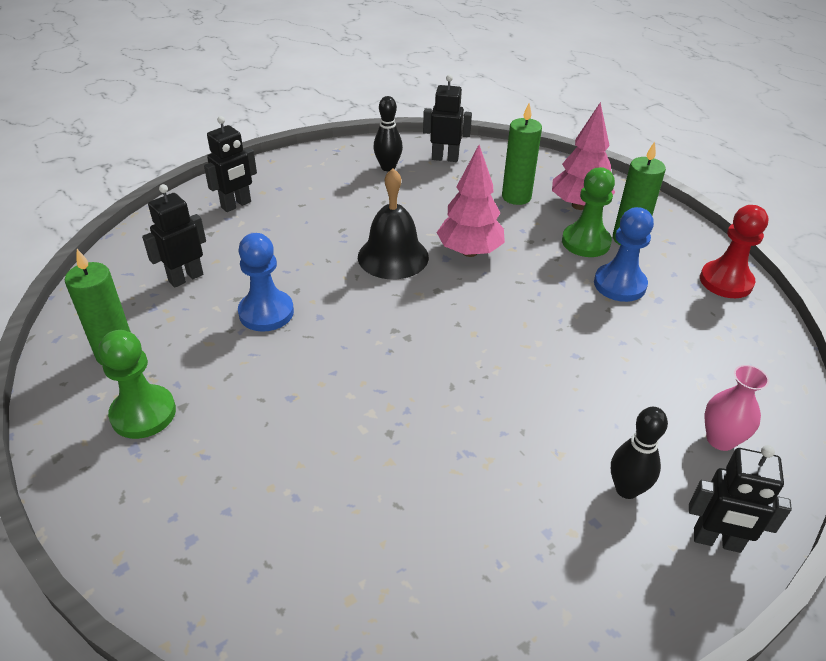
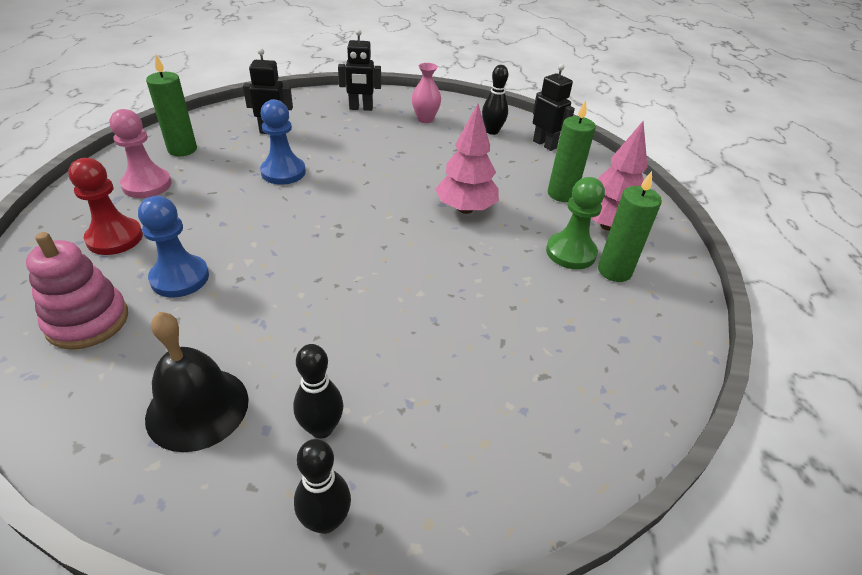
camera: 40 degrees right, 0 degrees up
green pawn [99,330,176,439] -> pink pawn [110,109,172,198]
black bell [358,168,429,279] -> black bell moved to [145,312,249,452]
blue pawn [594,207,654,302] -> blue pawn moved to [138,196,209,297]
black robot [689,445,792,553] -> black bowling pin [294,439,351,534]
red pawn [700,205,769,298] -> red pawn moved to [68,158,143,255]
pink vase [704,365,769,451] -> pink vase moved to [412,63,441,123]
none -> pink stacking toy [26,232,128,349]

